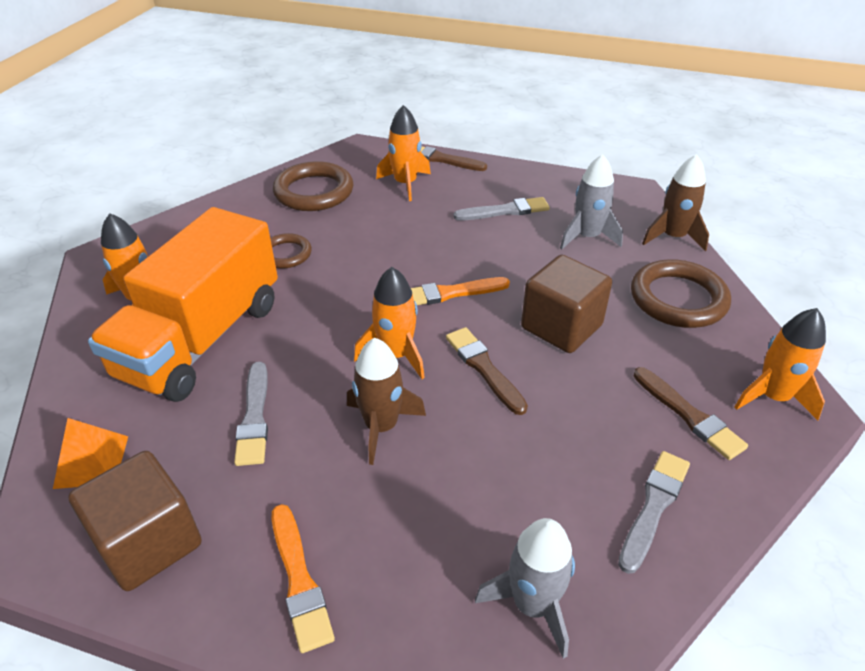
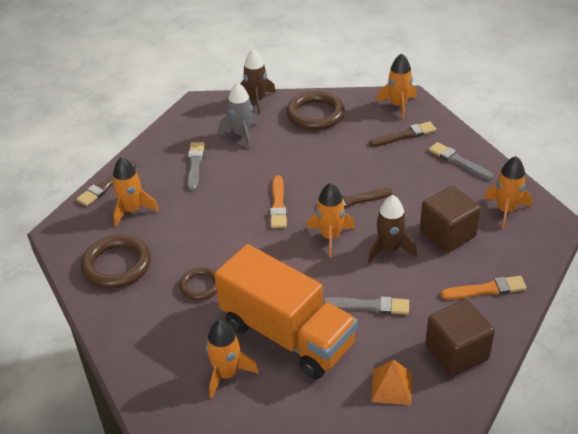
camera: 75 degrees left, 0 degrees up
grey rocket [475,518,575,659] -> orange rocket [484,156,532,229]
brown cube [521,255,612,353] -> brown cube moved to [420,186,481,253]

